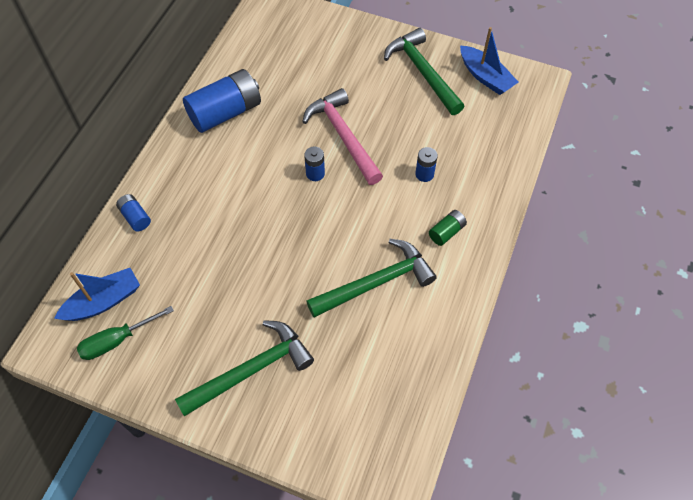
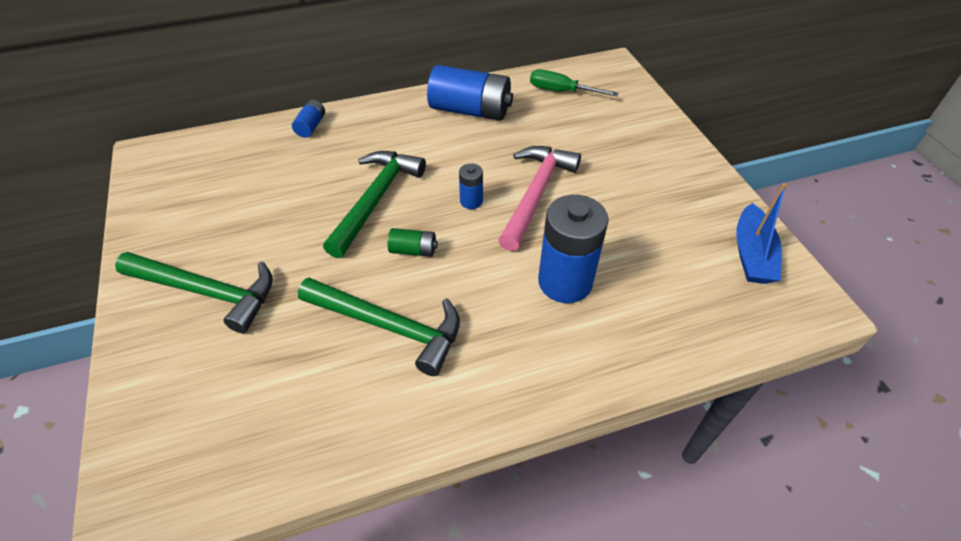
camera: 50 degrees right, 10 degrees down
blue boat [54,268,140,321] -> none
green screwdriver [77,306,174,360] -> green screwdriver moved to [530,70,618,96]
green hammer [384,28,464,115] -> green hammer moved to [323,151,426,258]
blue battery [415,147,438,182] -> blue battery [538,195,609,303], size x2.12
green battery [429,210,467,246] -> green battery moved to [388,228,438,257]

